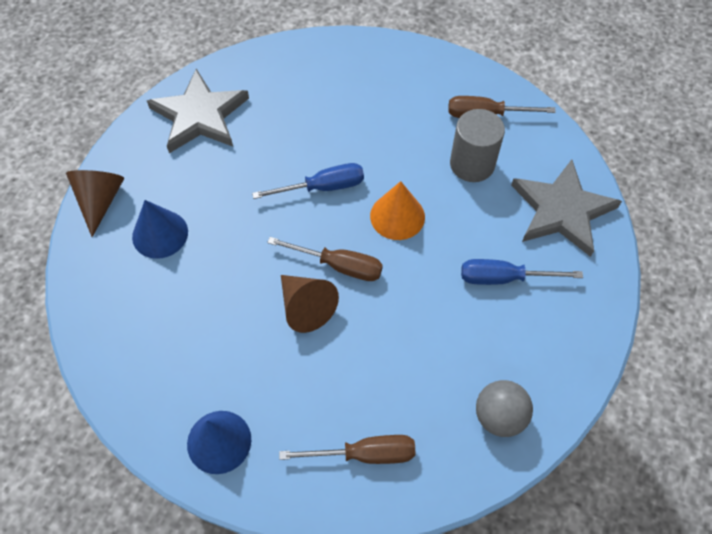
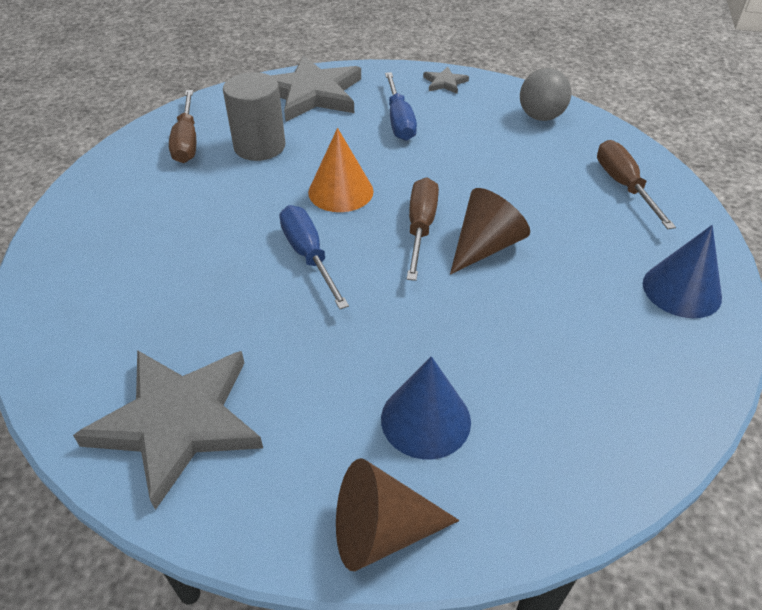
camera: 100 degrees left, 15 degrees down
none -> grey star [423,66,469,94]

